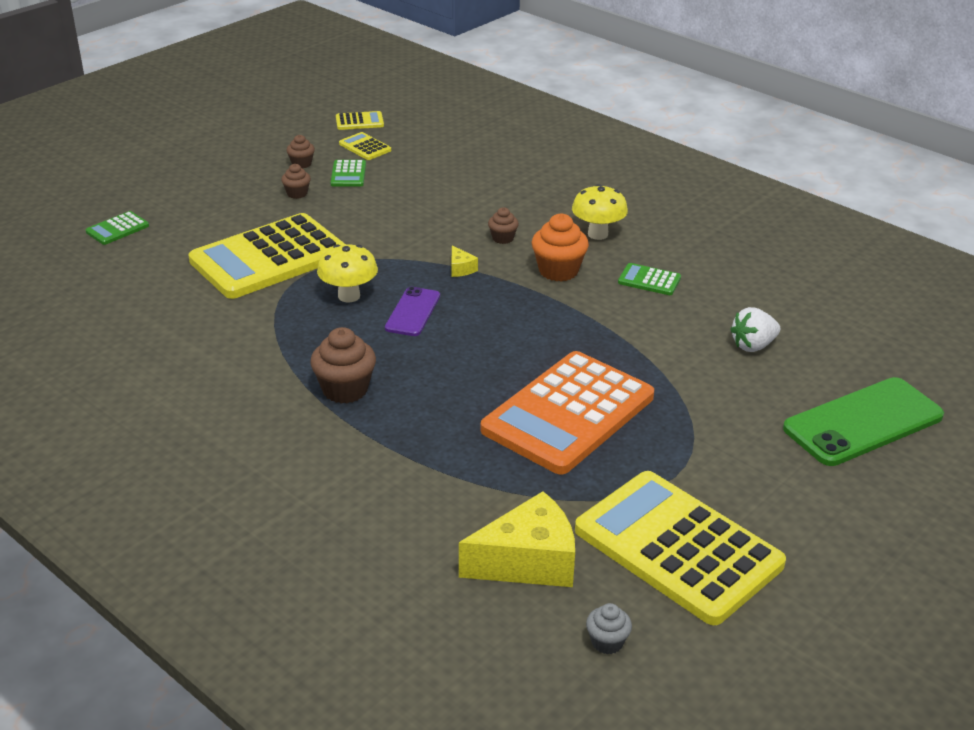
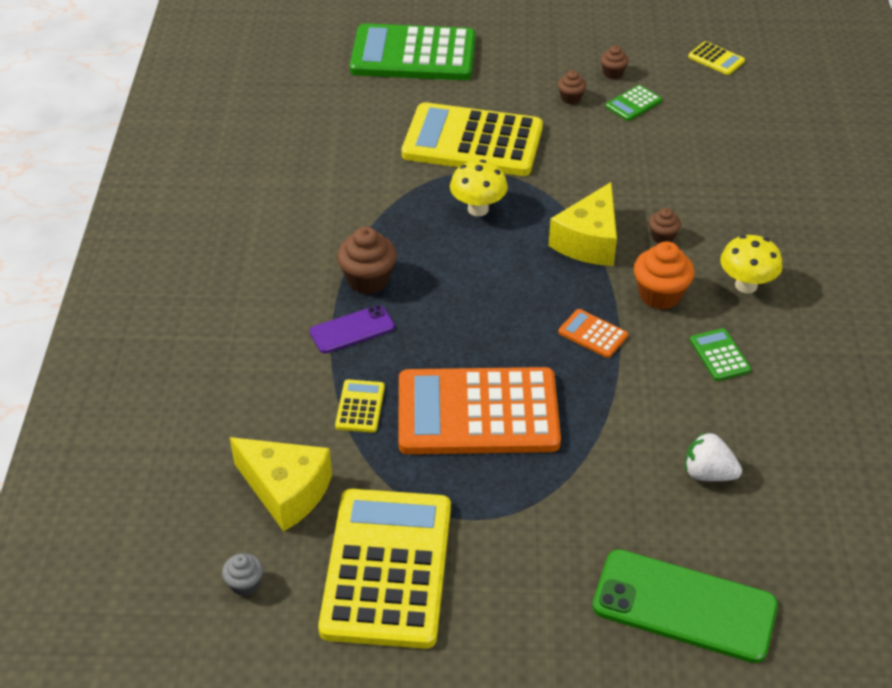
camera: 50 degrees right, 10 degrees up
green calculator [86,211,149,245] -> green calculator [350,23,476,80], size x2.48
yellow calculator [339,132,391,160] -> yellow calculator moved to [335,379,385,433]
purple phone [385,287,440,336] -> purple phone moved to [310,305,395,353]
yellow cheese [451,245,478,277] -> yellow cheese [549,182,617,266], size x2.37
none -> orange calculator [558,309,628,358]

